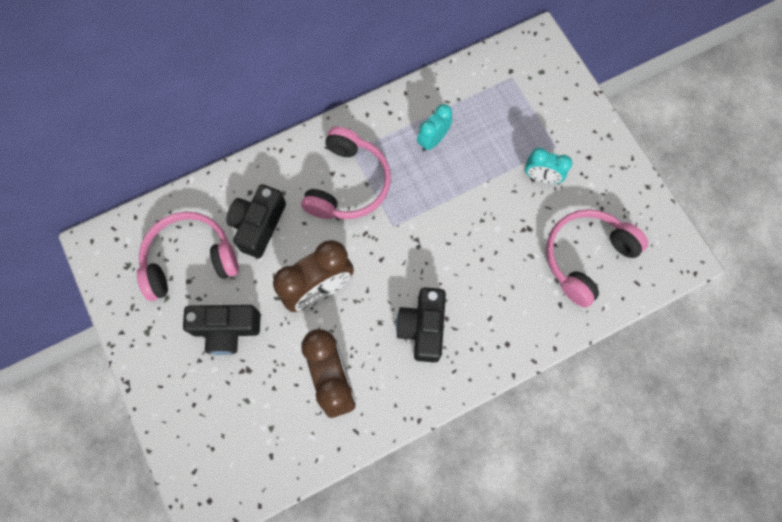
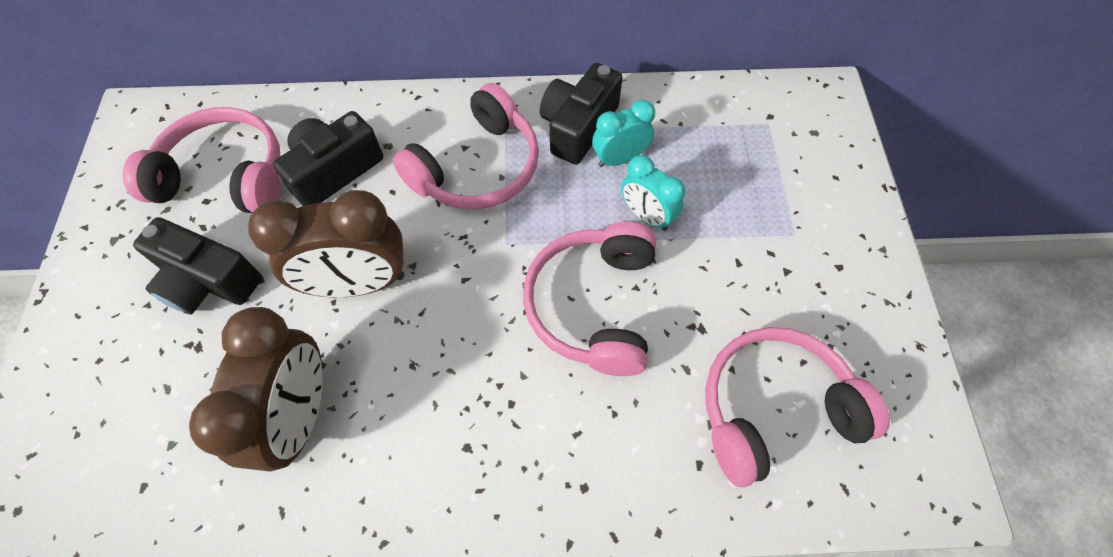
camera: 25 degrees right, 10 degrees down
black camera [396,287,446,363] -> black camera moved to [540,63,623,165]
turquoise clock [525,148,572,184] -> turquoise clock moved to [621,155,685,231]
none -> pink headphones [523,222,656,376]

